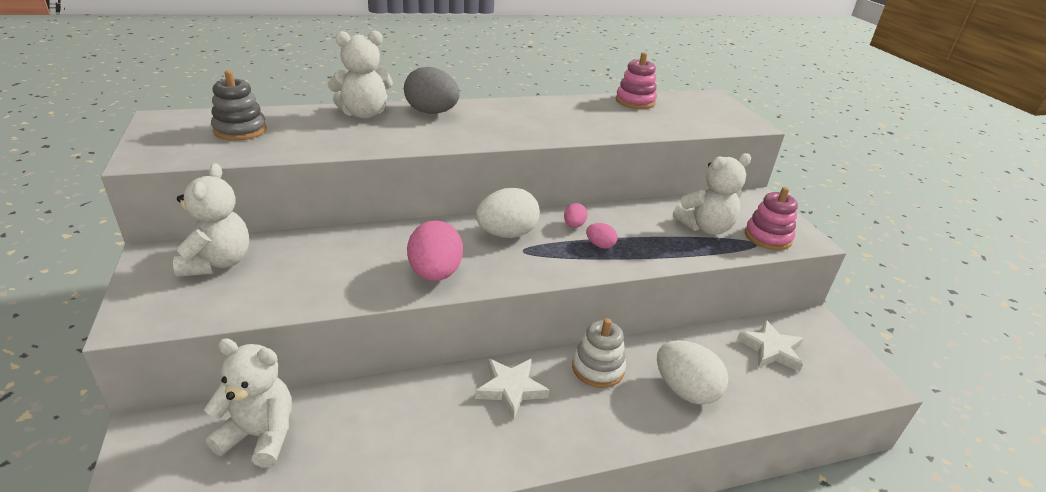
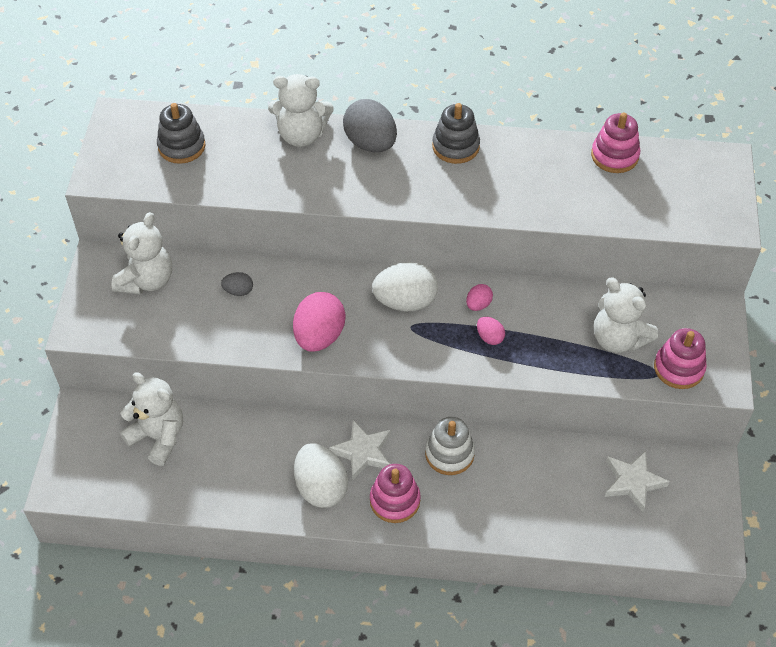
camera: 25 degrees right, 20 degrees up
white egg [657,340,728,405] -> white egg moved to [294,443,348,508]
white teddy bear [673,153,751,235] -> white teddy bear turned 45 degrees clockwise [594,277,658,353]
none -> grey egg [221,272,253,296]
none -> pink stacking toy [370,464,420,523]
none -> grey stacking toy [432,103,480,164]

